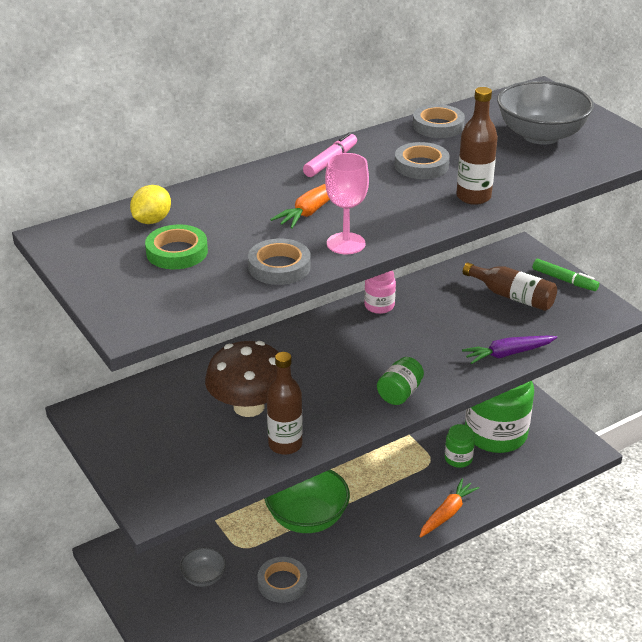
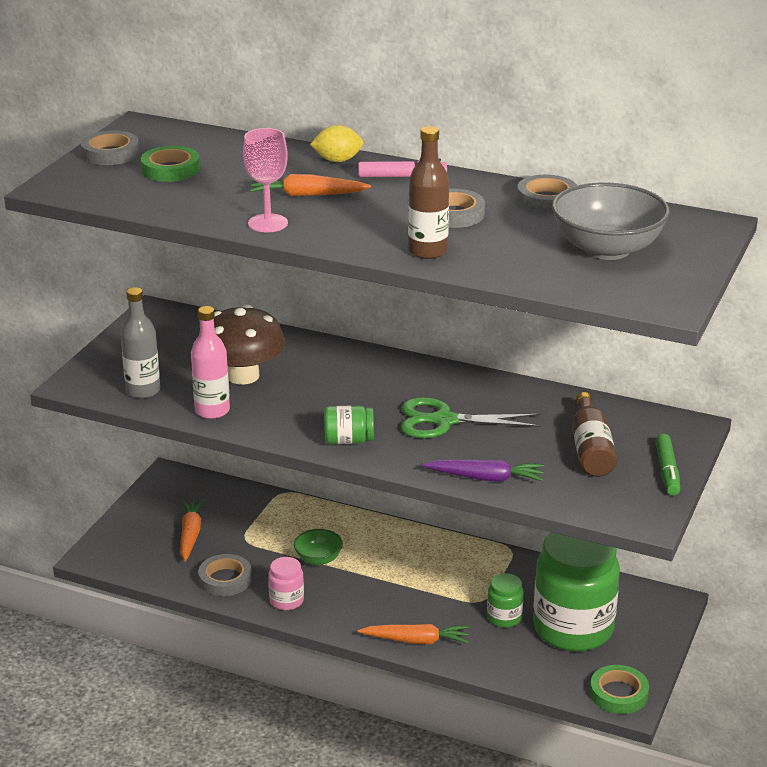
camera: 55 degrees right, 5 degrees down
yellow lemon [130,185,171,224] -> yellow lemon moved to [310,125,364,162]
grey bowl [179,547,226,587] -> orange carrot [180,499,205,562]
grey tape [248,238,311,285] -> grey tape moved to [81,130,139,165]
green bowl [264,469,350,533] -> green bowl [294,529,343,565], size x0.52
brown bottle [267,352,303,455] -> pink bottle [191,306,230,419]
pink jar [364,271,396,314] -> pink jar moved to [268,557,304,610]
purple carrot [462,336,557,364] -> purple carrot turned 150 degrees clockwise [423,459,544,482]
none -> grey bottle [120,287,160,399]
none -> green scissors [401,397,540,438]
none -> green tape [590,665,649,714]

